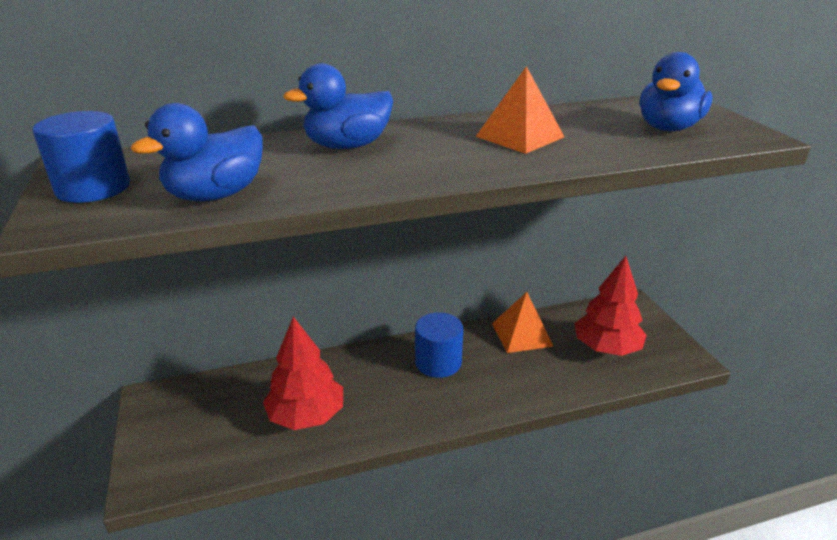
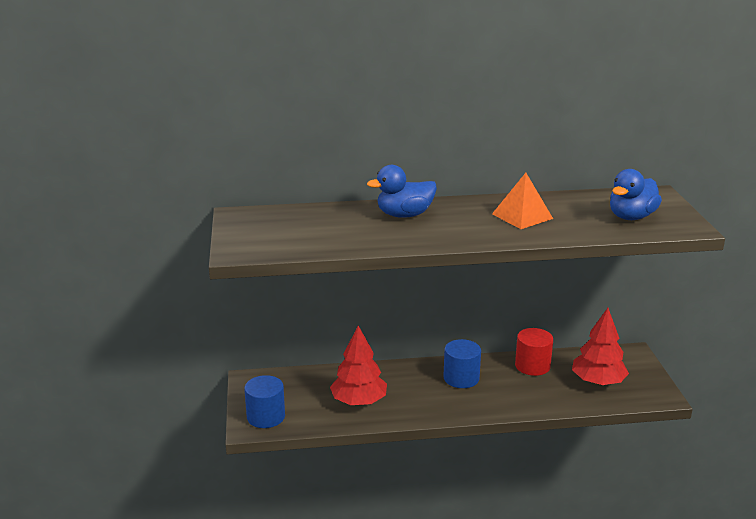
camera: 10 degrees right, 5 degrees down
blue cylinder [33,111,130,203] -> blue cylinder moved to [244,375,285,428]
blue duck [131,103,263,202] -> none
orange pyramid [492,292,554,353] -> red cylinder [515,328,553,376]

